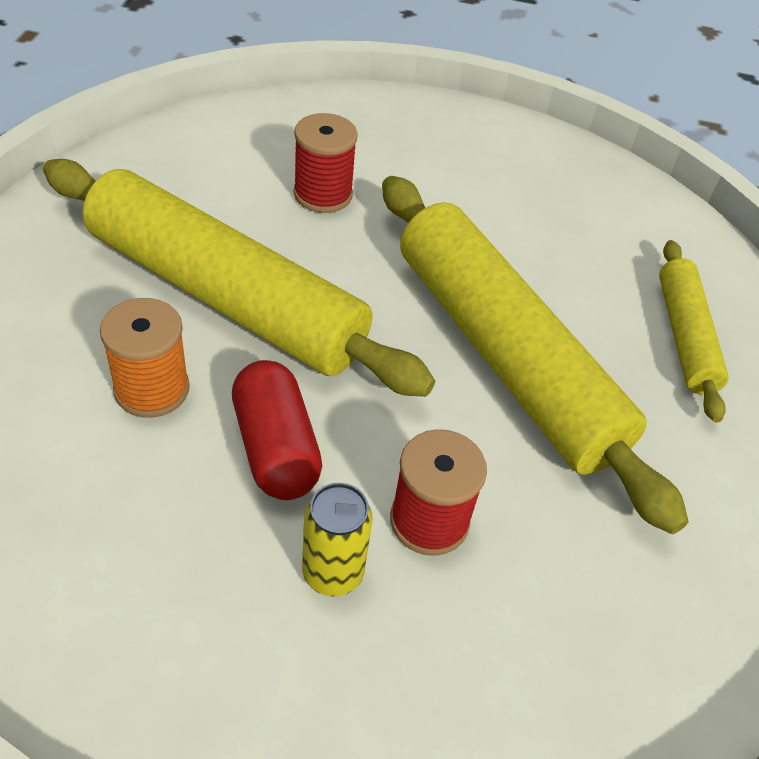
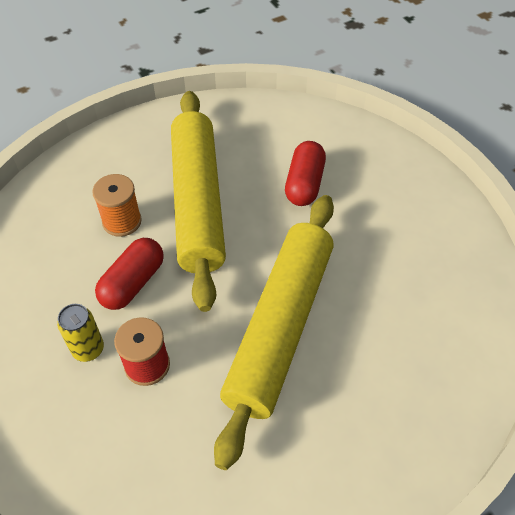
camera: 55 degrees right, 5 degrees up
red spool [293,113,358,213] -> red capsule [285,141,326,206]
yellow rolling pin [659,240,729,422] -> none

